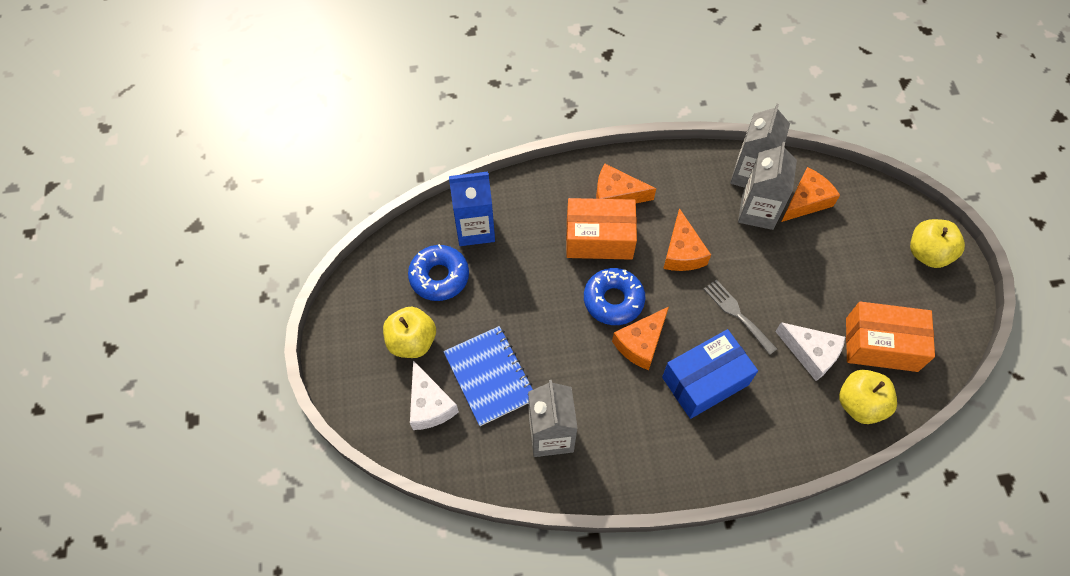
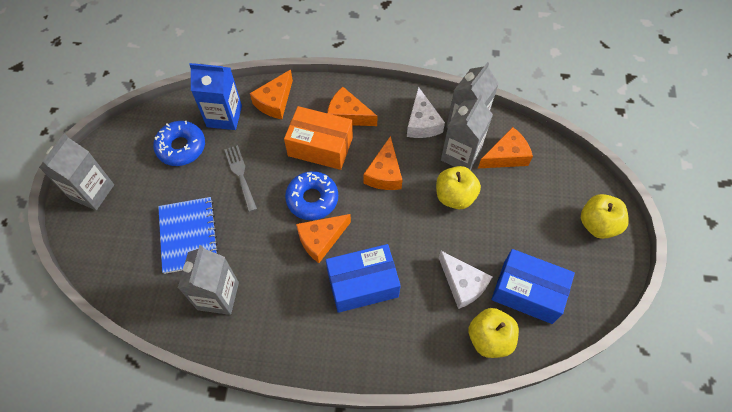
camera: 15 degrees right, 0 degrees up
yellow apple [383,307,436,358] -> yellow apple moved to [436,166,481,209]
white cheese [410,360,459,430] -> white cheese moved to [407,87,445,138]
grey fork [704,279,777,355] -> grey fork moved to [224,145,257,212]
orange box [846,301,935,372] -> blue box [491,249,575,324]
none -> grey carton [39,134,114,210]
none -> orange cheese [250,70,293,119]

